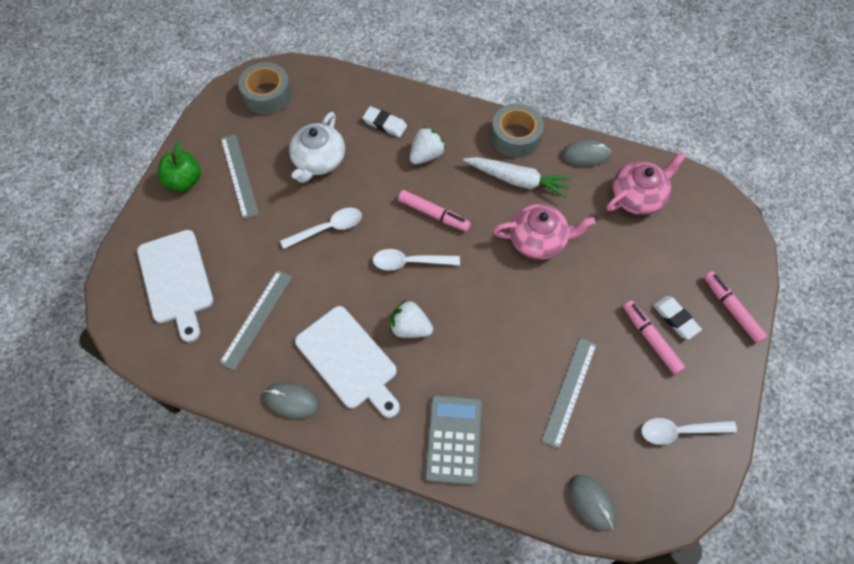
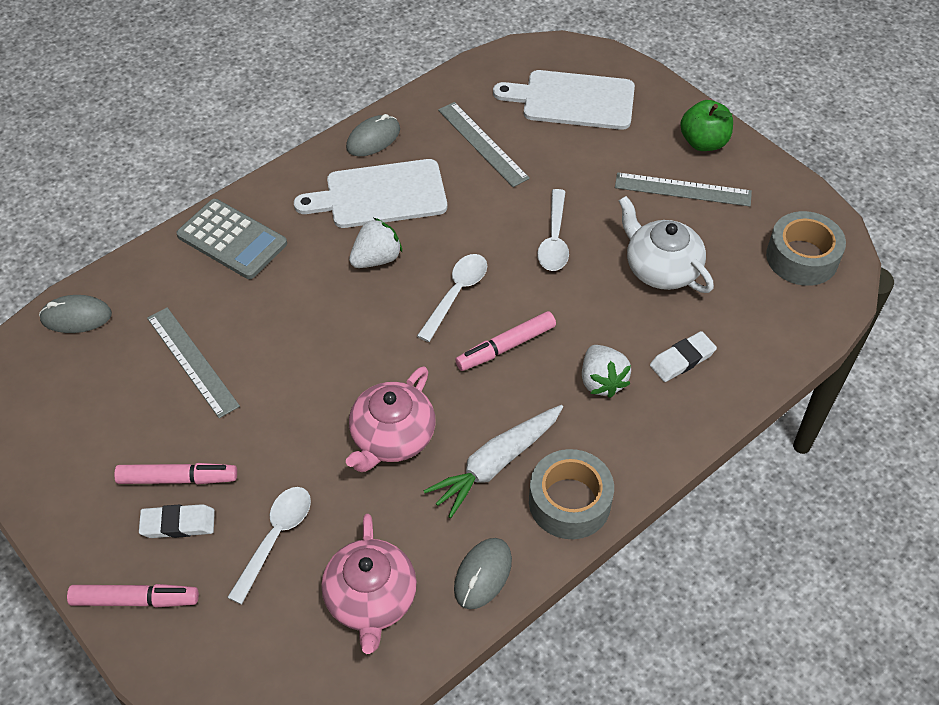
camera: 120 degrees right, 10 degrees down
white spoon [641,418,737,445] -> white spoon moved to [227,487,311,604]

